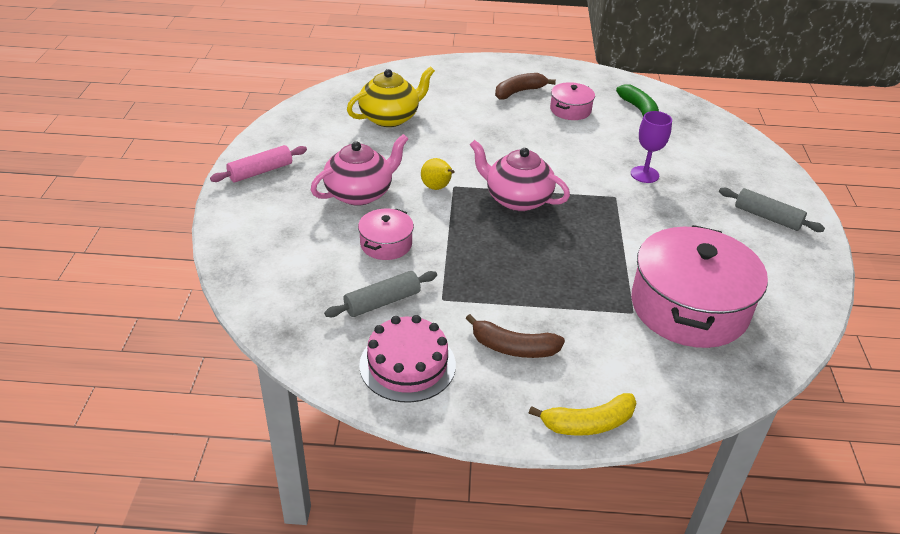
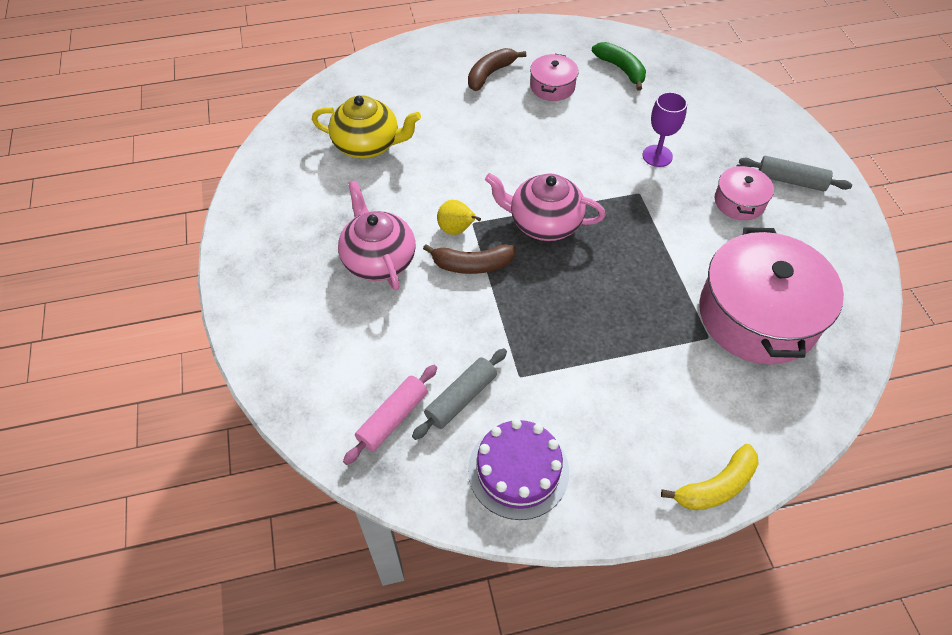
camera: 15 degrees left, 15 degrees up
pink rolling pin [210,145,307,182] -> pink rolling pin moved to [343,365,437,465]
pink teapot [311,134,408,206] -> pink teapot turned 60 degrees counterclockwise [338,180,416,290]
yellow teapot [347,66,435,127] -> yellow teapot turned 60 degrees clockwise [312,95,421,159]
pink pot [358,209,414,260] -> pink pot moved to [714,164,774,220]
pink cake [359,315,456,403] -> purple cake [468,419,569,520]
brown banana [466,314,565,358] -> brown banana moved to [423,244,516,274]

